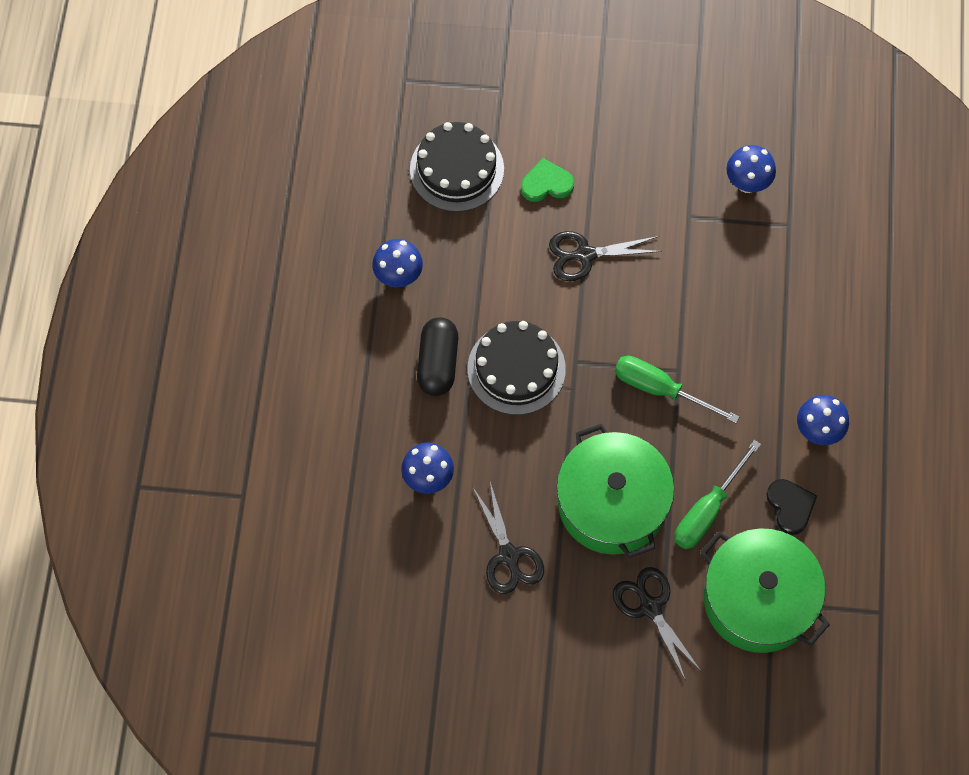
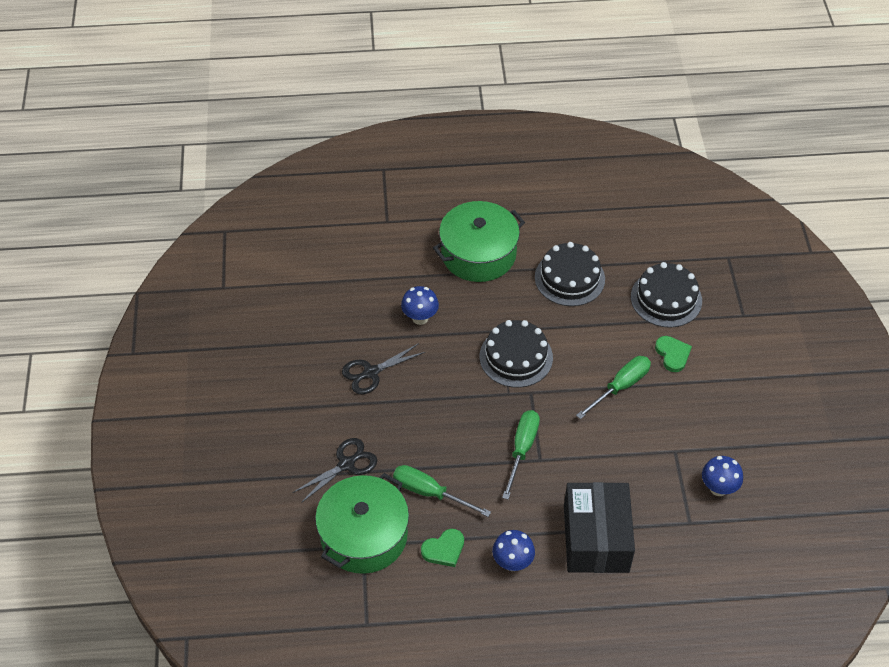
camera: 80 degrees right, 15 degrees down
blue mushroom [372,239,423,287] -> black cake [535,242,605,306]
black capsule [417,317,458,396] -> none
black scissors [549,231,662,281] -> green screwdriver [576,356,651,419]
green pot [557,424,674,558] -> green pot moved to [433,201,525,282]
black heart [766,479,817,535] -> green heart [421,529,464,567]
none -> black box [564,482,635,573]

